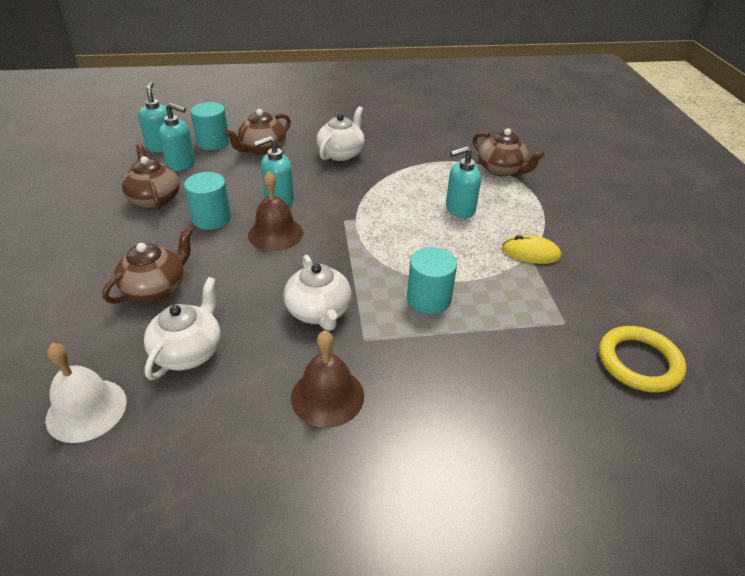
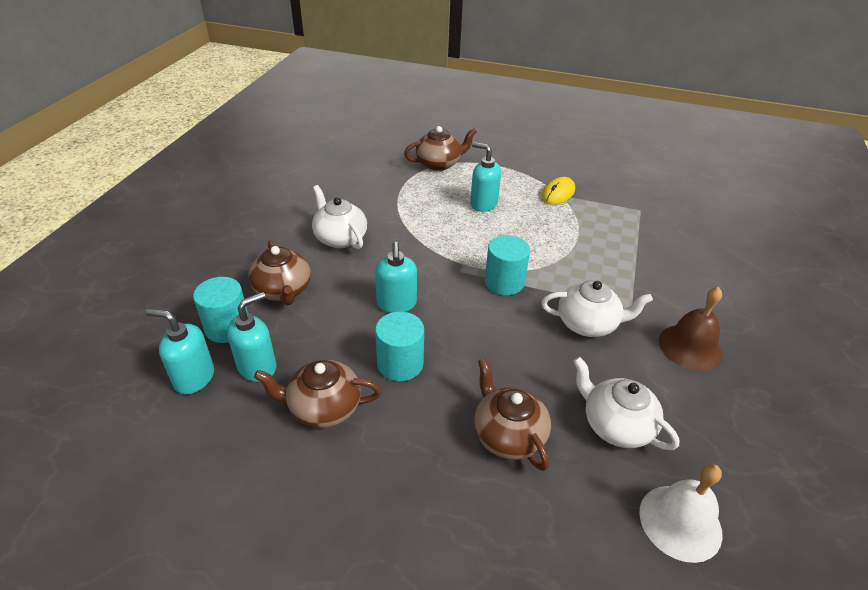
camera: 65 degrees left, 0 degrees up
brown bell [248,171,303,251] -> none
turquoise cylinder [407,247,457,314] -> turquoise cylinder moved to [485,235,530,295]
turquoise soap dispenser [446,146,481,218] -> turquoise soap dispenser turned 120 degrees clockwise [470,142,501,212]
yellow ring [599,326,686,393] -> none

